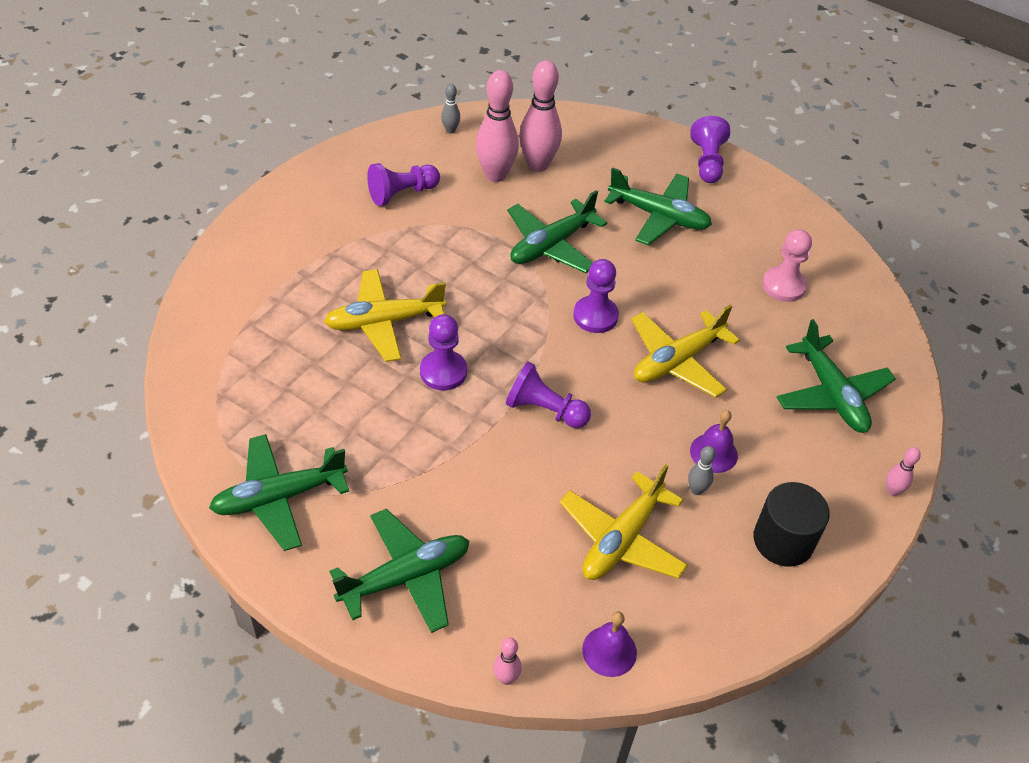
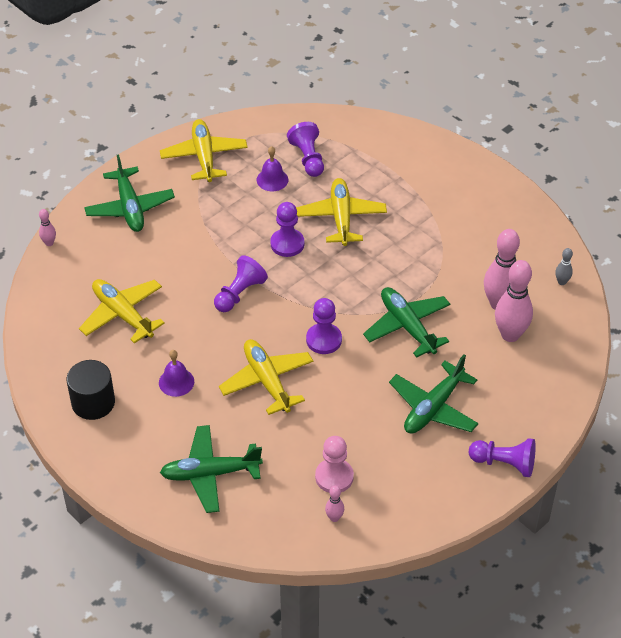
camera: 105 degrees right, 0 degrees up
green plane [209,434,349,551] -> yellow plane [160,119,248,182]
purple pawn [367,163,440,206] -> purple pawn moved to [287,122,324,177]
purple bell [582,612,637,677] -> purple bell moved to [257,146,288,191]
grey bowling pin [688,446,716,495] -> none
pink bowling pin [886,447,921,496] -> pink bowling pin moved to [325,486,344,522]

